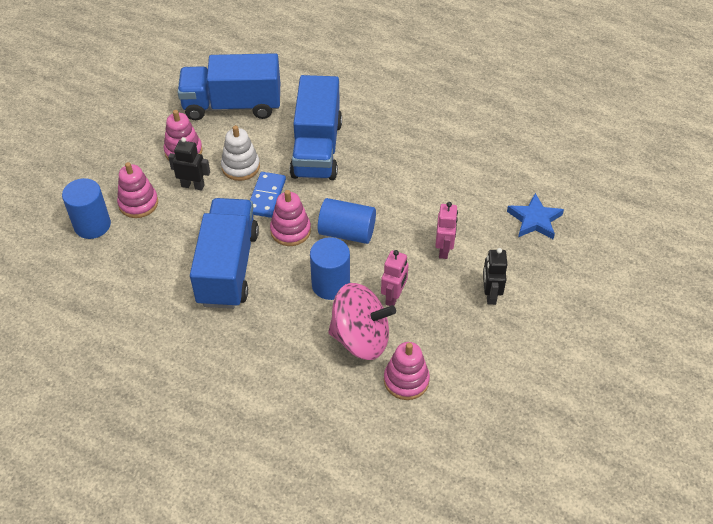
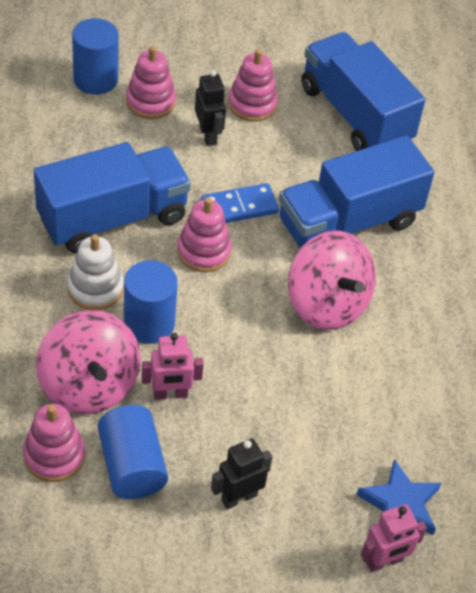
camera: 55 degrees right, 0 degrees up
white stacking toy [221,125,260,181] -> white stacking toy moved to [67,234,124,310]
blue cylinder [318,198,376,244] -> blue cylinder moved to [98,405,168,499]
pink robot [435,202,458,259] -> pink robot moved to [361,504,427,572]
none -> pink spinning top [288,231,376,330]

